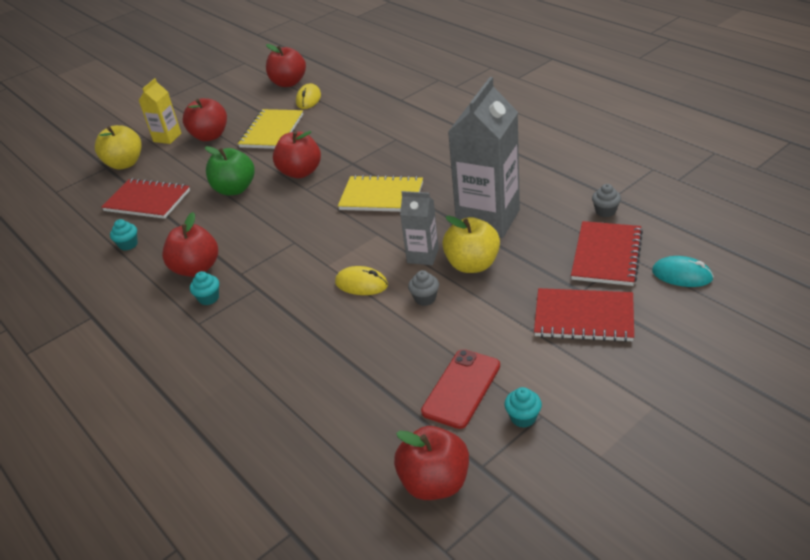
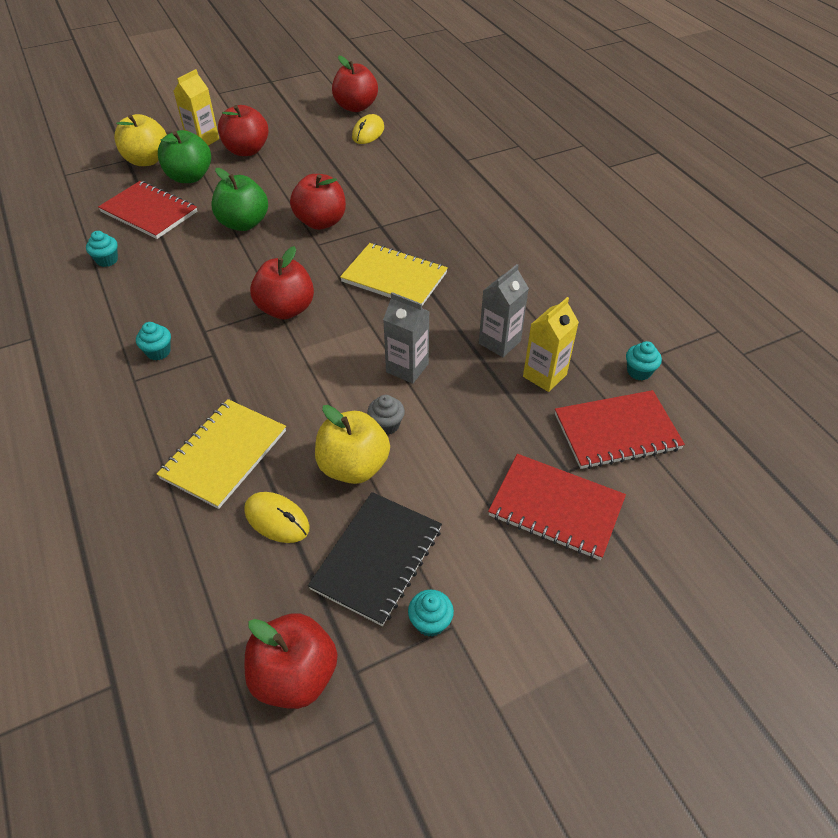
camera: 10 degrees right, 10 degrees up
red apple [162,212,218,277] -> red apple moved to [250,246,314,319]
yellow notebook [238,109,303,149] -> yellow notebook moved to [157,399,286,509]
yellow mouse [335,266,388,295] -> yellow mouse moved to [244,492,310,543]
red phone [421,349,500,429] -> black notebook [308,492,442,626]
yellow apple [442,216,500,273] -> yellow apple moved to [315,405,390,484]
grey carton [448,77,520,238] -> grey carton [479,264,529,357], size x0.52
red notebook [571,221,643,286] -> red notebook turned 45 degrees clockwise [555,390,685,469]
grey cupcake [592,184,621,217] -> turquoise cupcake [626,341,662,380]
turquoise mouse [652,256,714,287] -> none
none -> green apple [158,130,211,183]
none -> yellow carton [523,297,579,392]

